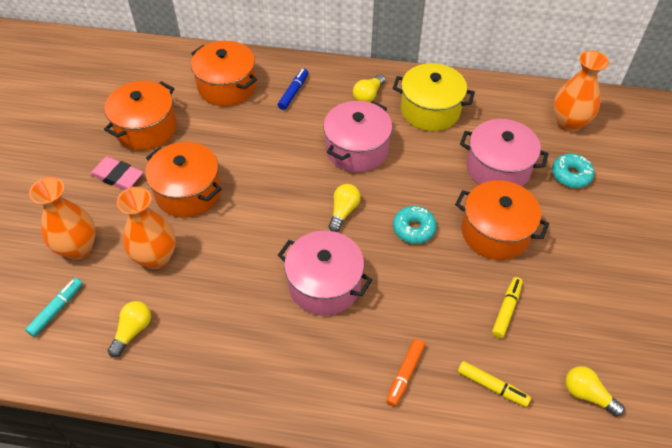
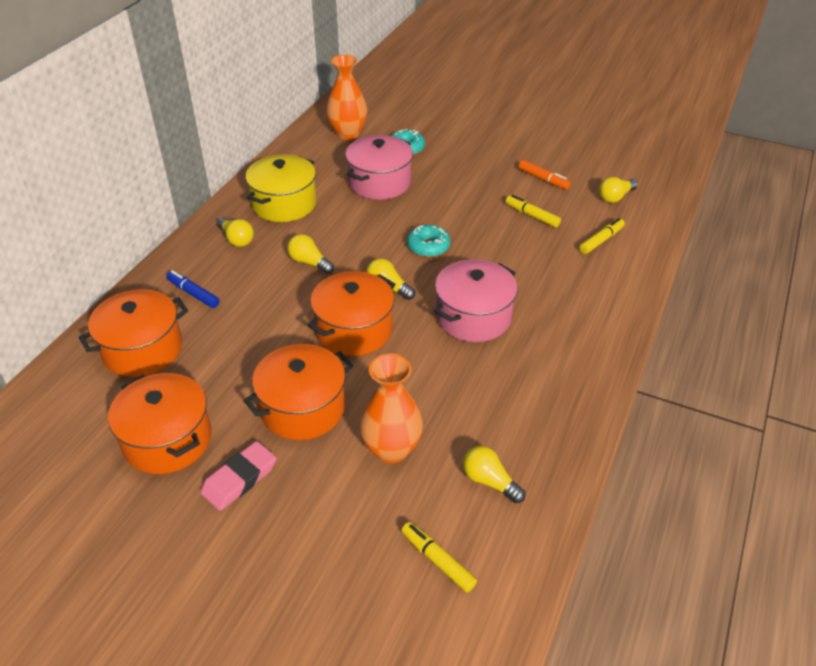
camera: 75 degrees left, 10 degrees down
turquoise marker [25,278,83,337] -> yellow marker [401,522,477,592]
orange vase [29,177,96,260] -> none
pink pot [323,101,392,172] -> yellow light bulb [287,234,334,274]
orange marker [386,339,425,406] -> orange marker moved to [519,160,571,190]
orange pot [455,180,549,260] -> orange pot moved to [308,271,395,356]

